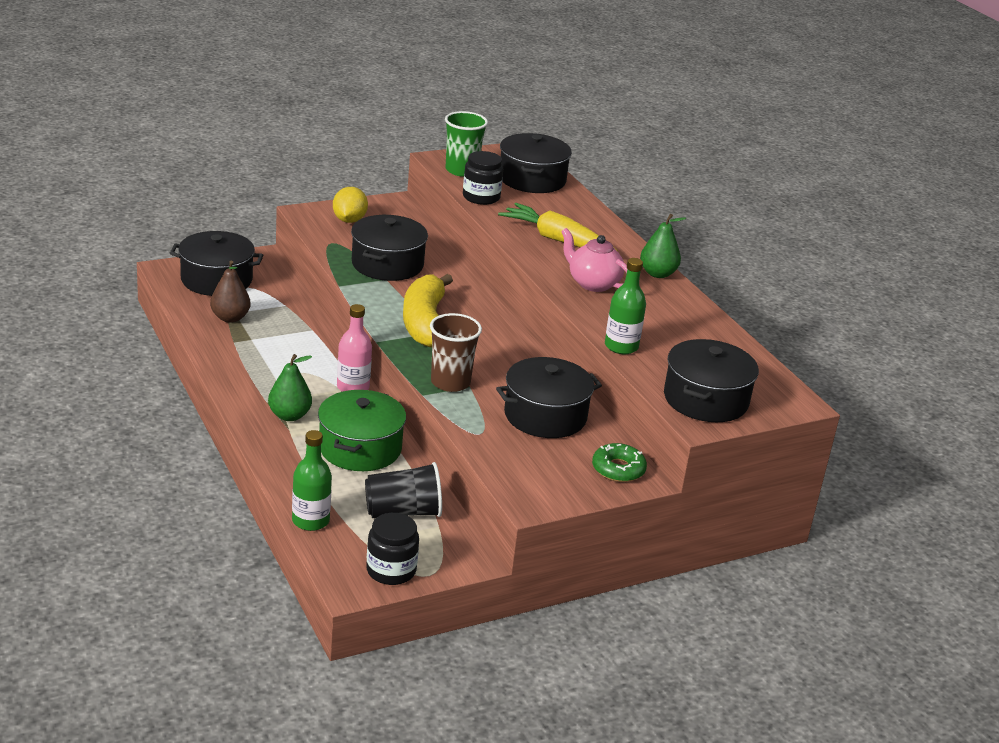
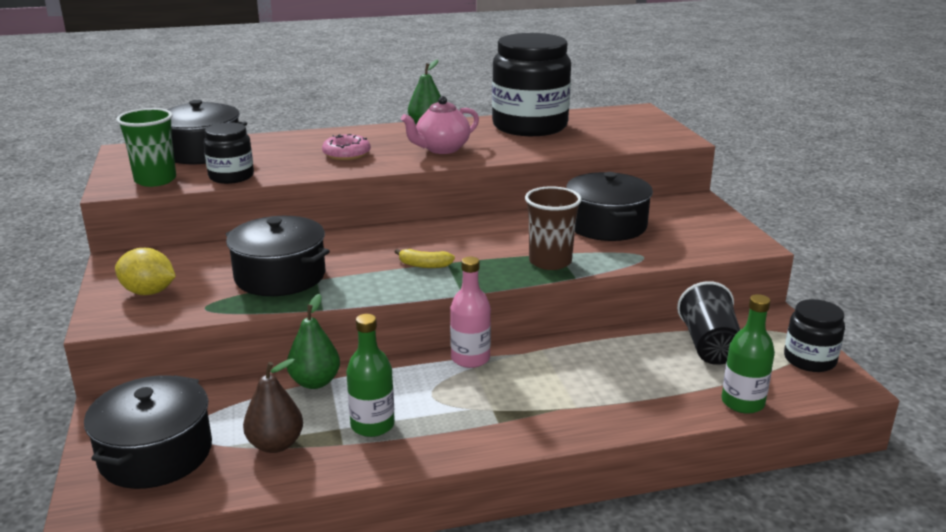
camera: 75 degrees left, 5 degrees down
green pear [268,354,312,421] -> green pear moved to [287,294,340,389]
green pot [318,390,406,471] -> none
yellow banana [403,274,453,348] -> yellow banana [395,249,455,268], size x0.42
yellow carrot [498,203,618,251] -> pink donut [322,134,371,160]
green donut [592,443,647,482] -> none
green bottle [605,258,646,354] -> green bottle moved to [346,314,395,437]
black pot [664,339,759,422] -> none
none -> black jar [492,33,571,136]

